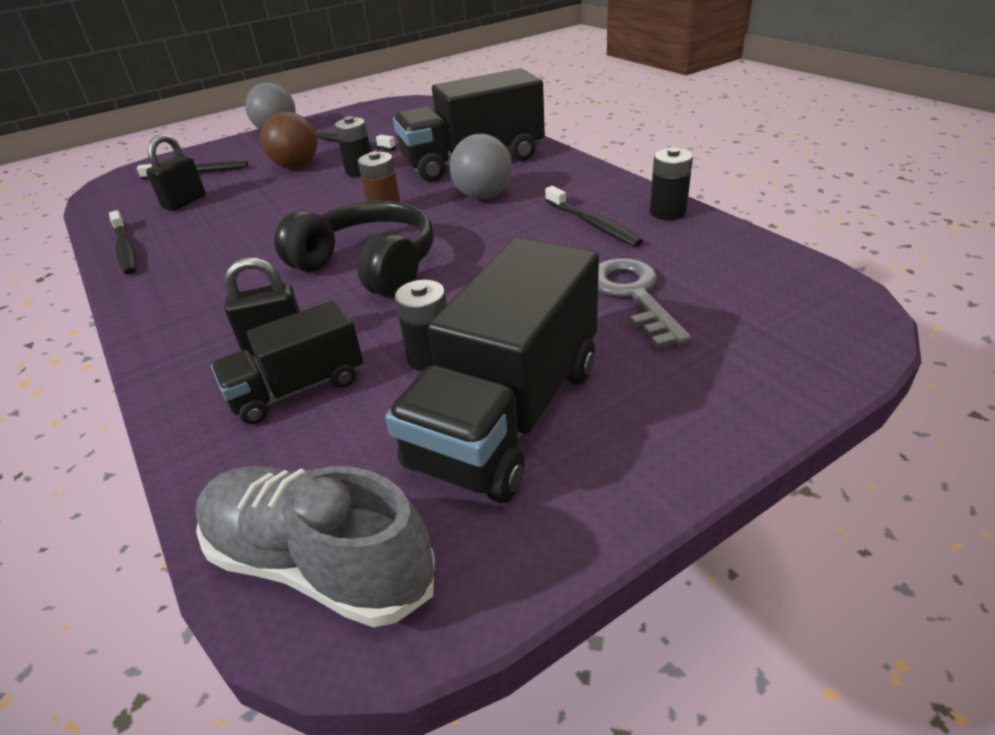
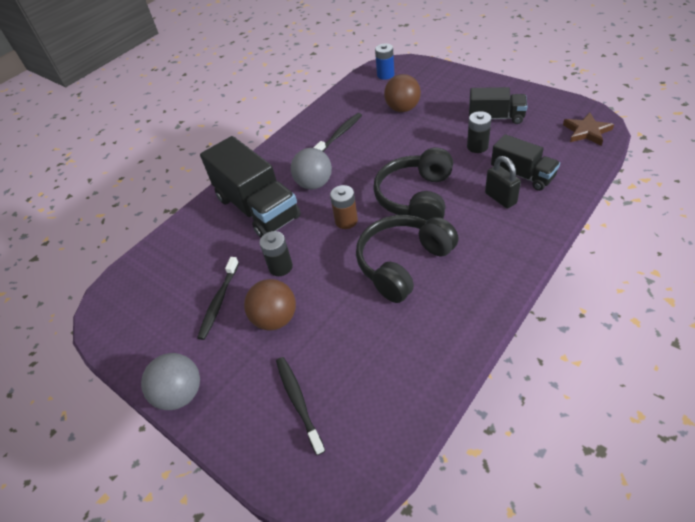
camera: 105 degrees left, 10 degrees up
black toothbrush [109,210,136,275] -> none
black padlock [146,134,206,211] -> none
grey shoe [196,466,435,627] -> brown star [563,113,614,146]
black truck [385,237,599,503] -> black truck [469,87,528,124], size x0.58
grey key [598,258,692,349] -> brown ball [384,74,421,112]
black battery [650,148,693,220] -> none
none -> black headphones [356,215,459,303]
none -> blue battery [375,43,394,80]

